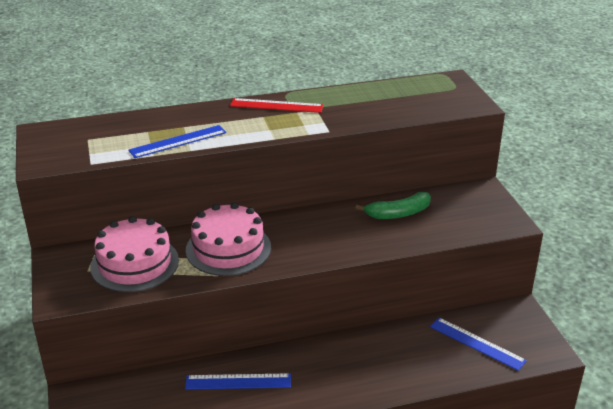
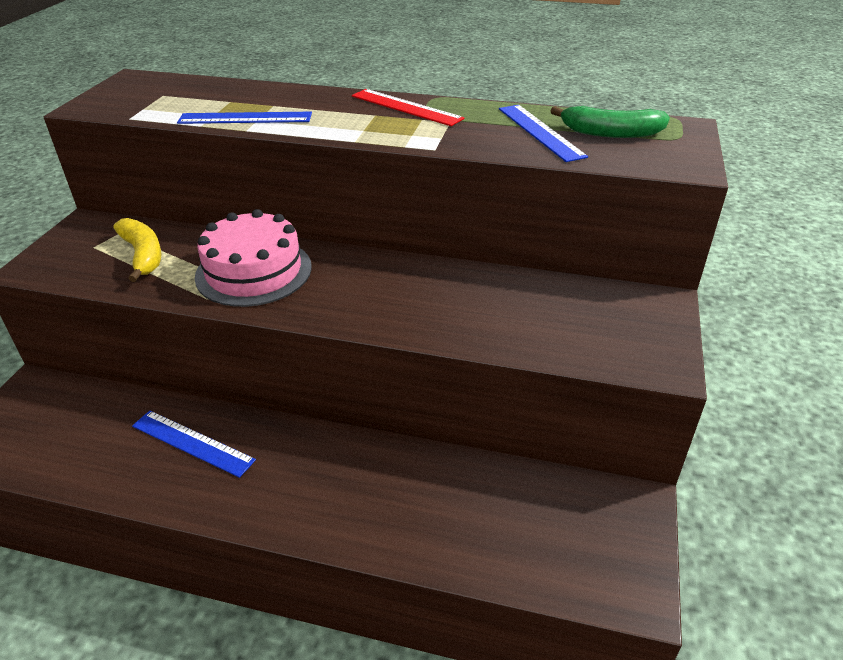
camera: 30 degrees right, 5 degrees up
pink cake [90,216,179,292] -> yellow banana [113,218,161,282]
green banana [355,192,431,219] -> green banana moved to [551,106,670,138]
blue ruler [430,317,527,371] -> blue ruler moved to [499,105,588,162]

